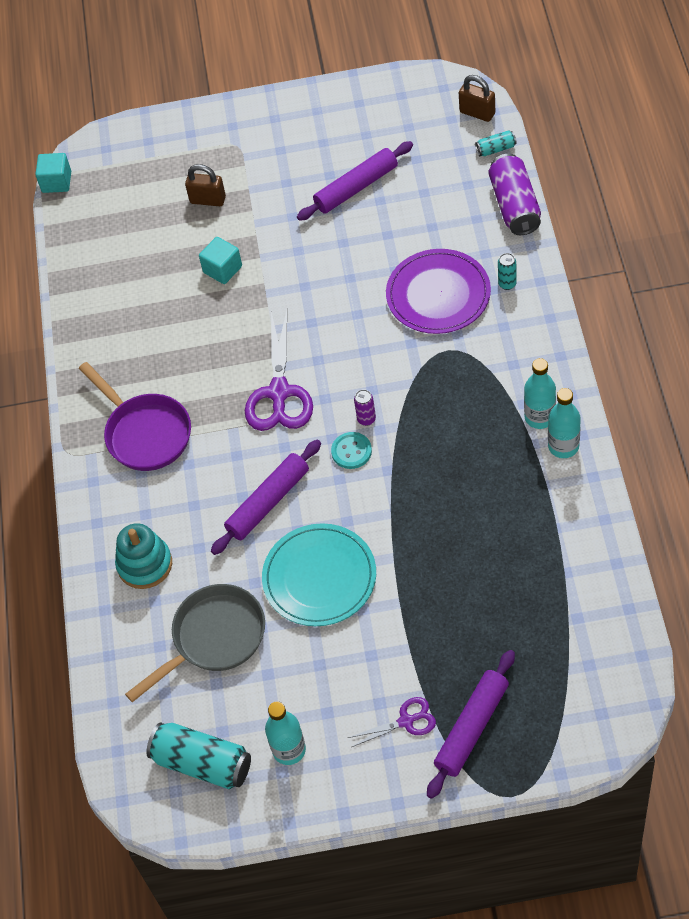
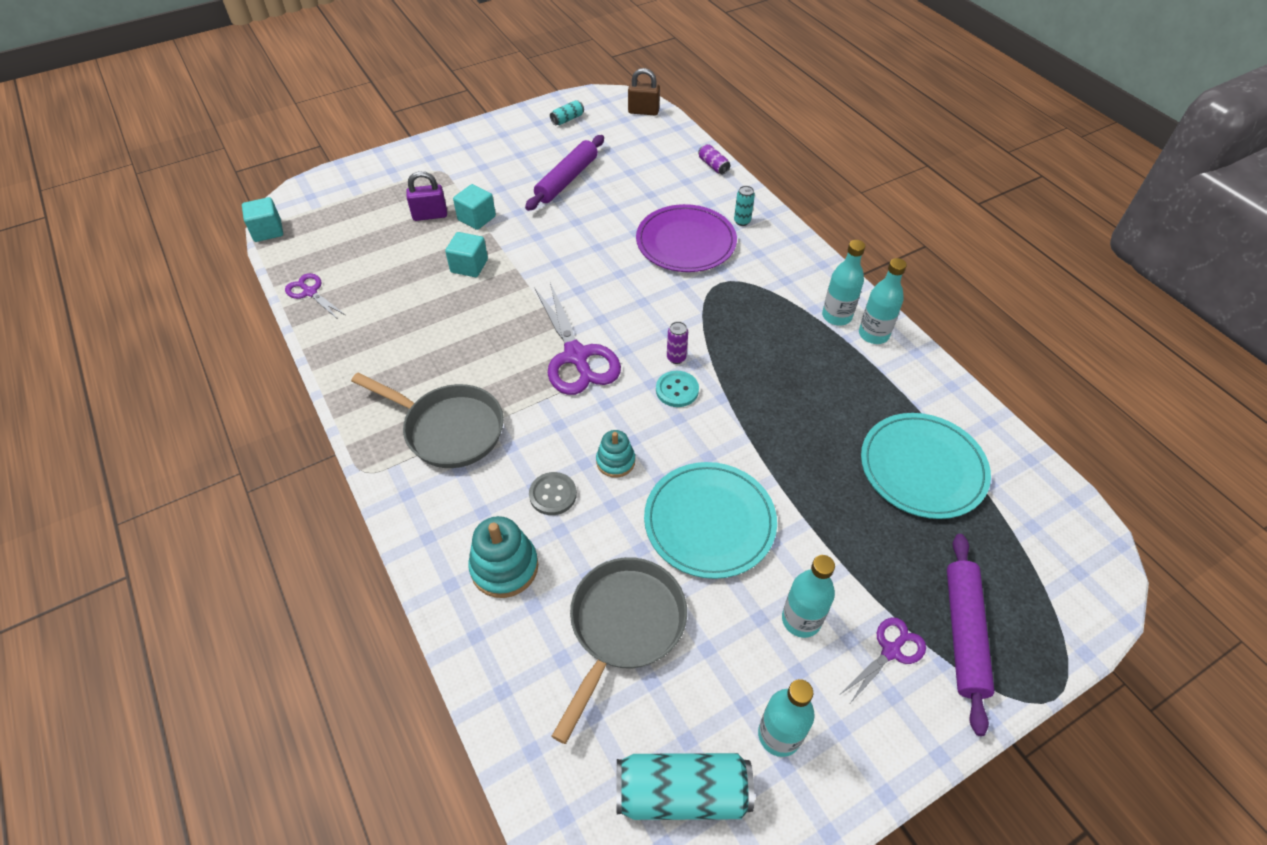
camera: 30 degrees left, 5 degrees down
purple pan [79,362,191,471] -> grey pan [351,373,504,468]
brown padlock [185,164,226,206] -> purple padlock [406,171,447,221]
purple rolling pin [211,440,321,555] -> turquoise stacking toy [596,430,635,478]
turquoise can [475,130,517,156] -> turquoise can moved to [550,100,584,126]
purple can [488,154,541,235] -> purple can [698,144,730,175], size x0.48
none -> purple scissors [285,273,345,318]
none -> turquoise cube [453,184,496,230]
none -> grey button [529,472,577,515]
none -> turquoise bottle [782,555,835,638]
none -> turquoise plate [861,413,991,519]

